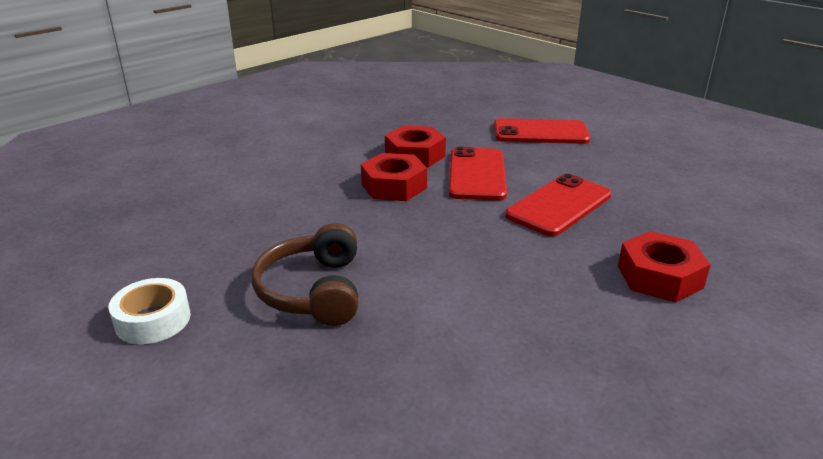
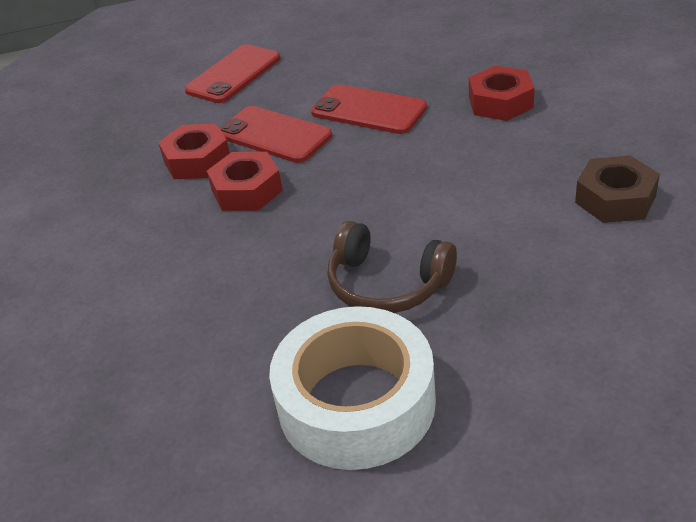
camera: 55 degrees left, 10 degrees up
white tape [108,278,191,344] -> white tape [269,306,436,470], size x2.04
red phone [505,174,611,236] -> red phone turned 45 degrees counterclockwise [311,84,427,134]
none -> brown nut [575,156,660,223]

